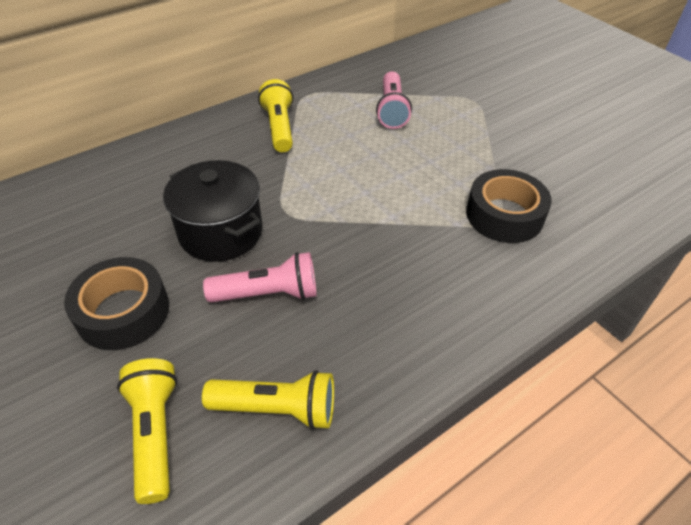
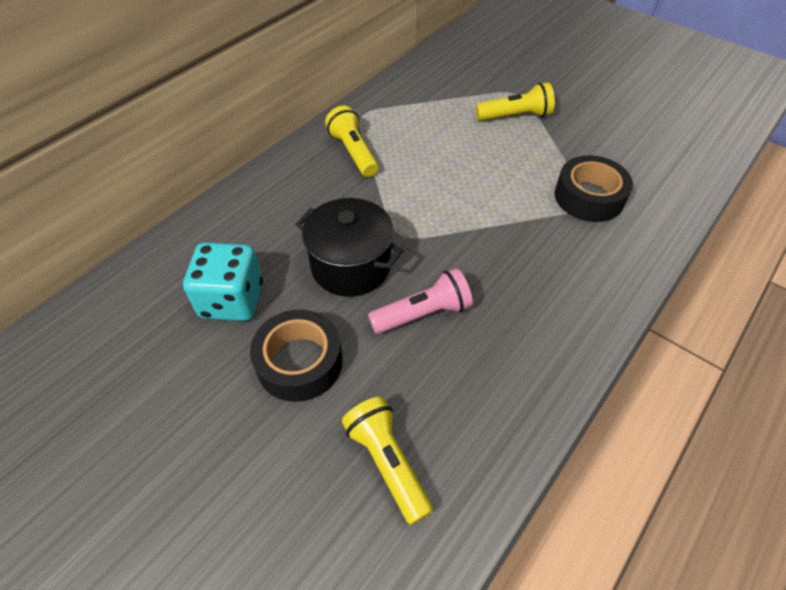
camera: 15 degrees left, 5 degrees up
yellow flashlight [202,370,334,430] -> yellow flashlight moved to [476,82,555,121]
pink flashlight [376,71,412,129] -> none
none -> turquoise dice [183,242,263,321]

